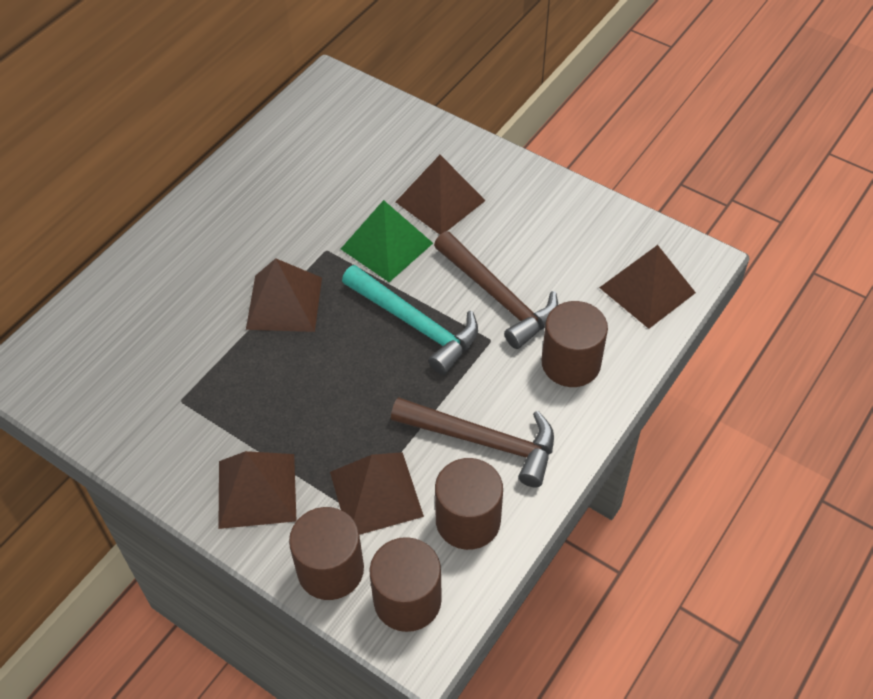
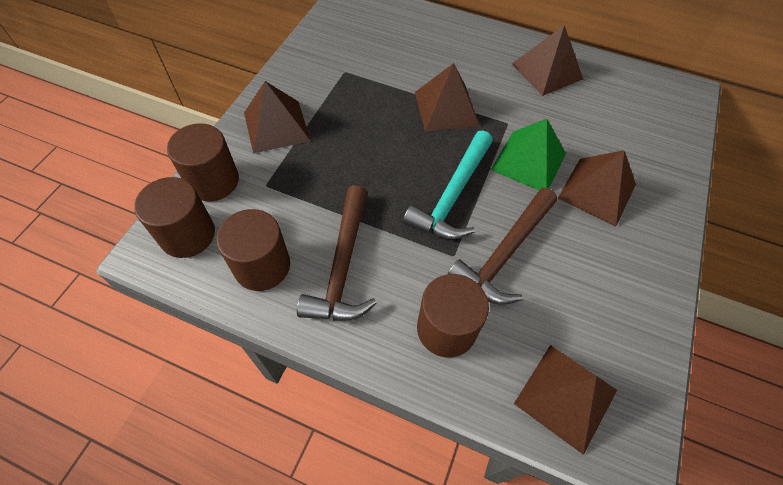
camera: 75 degrees right, 5 degrees up
brown pyramid [330,452,424,535] -> brown pyramid moved to [512,25,583,96]

